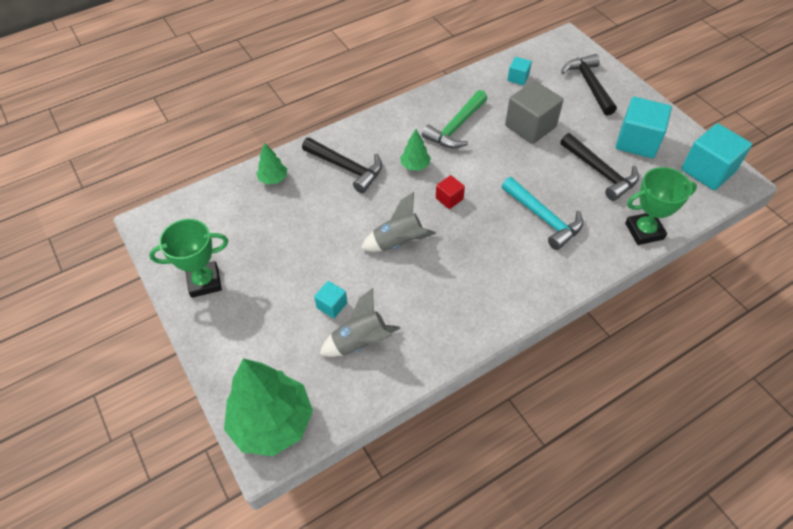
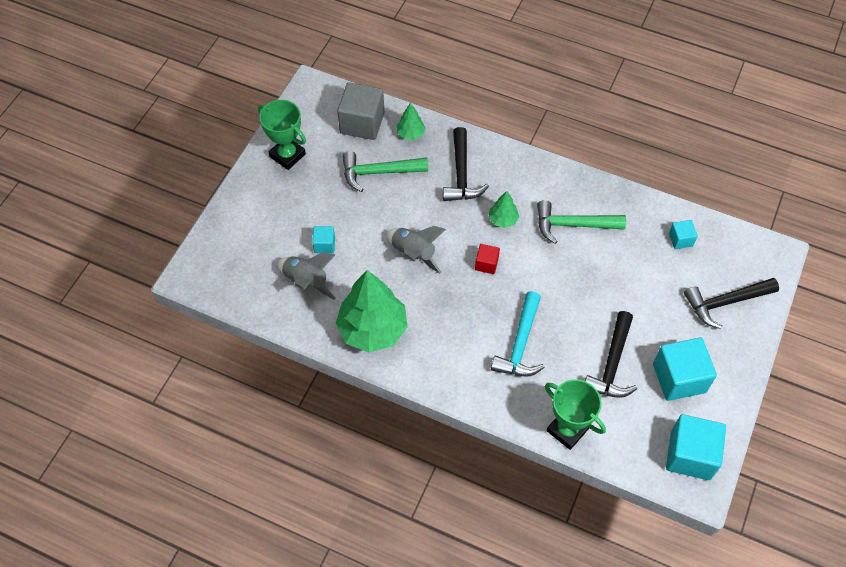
camera: 55 degrees right, 5 degrees up
green tree [224,358,313,456] -> green tree moved to [335,270,408,353]
grey cube [505,81,563,144] -> grey cube moved to [337,82,385,140]
black hammer [561,54,617,115] -> black hammer turned 150 degrees counterclockwise [684,278,779,329]
none -> green hammer [342,151,428,192]

